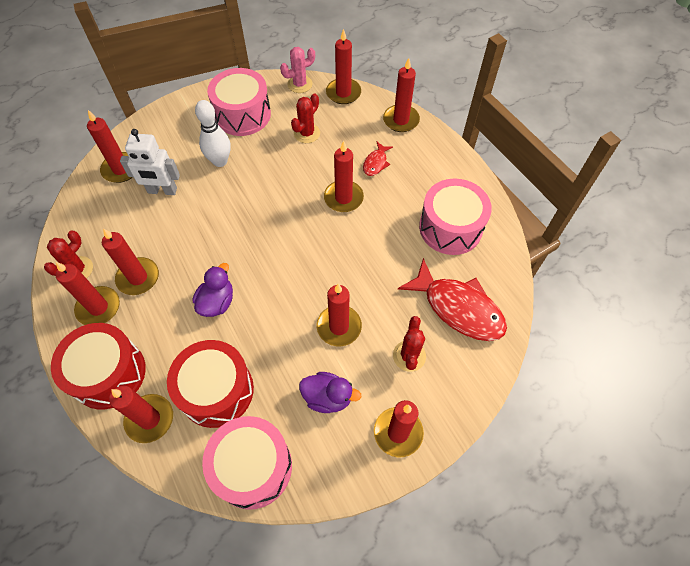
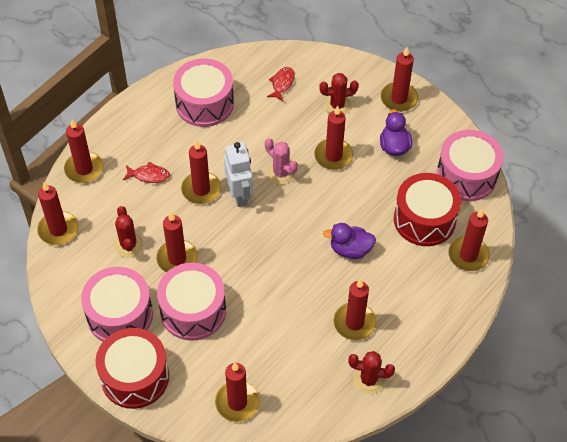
camera: 110 degrees left, 5 degrees down
red drum [51,323,146,409] -> red drum moved to [96,328,169,409]
red candle [56,262,120,325] -> red candle moved to [156,212,198,273]
white robot [120,129,180,195] -> white robot moved to [224,142,253,207]
white bowling pin [195,100,231,167] -> pink drum [157,263,226,341]
pink cactus [280,47,315,93] -> pink cactus moved to [265,138,298,185]
red cactus [291,93,320,143] -> red cactus turned 60 degrees clockwise [114,206,143,258]
red fish [398,258,507,341] -> red fish [267,67,295,101], size x0.47

